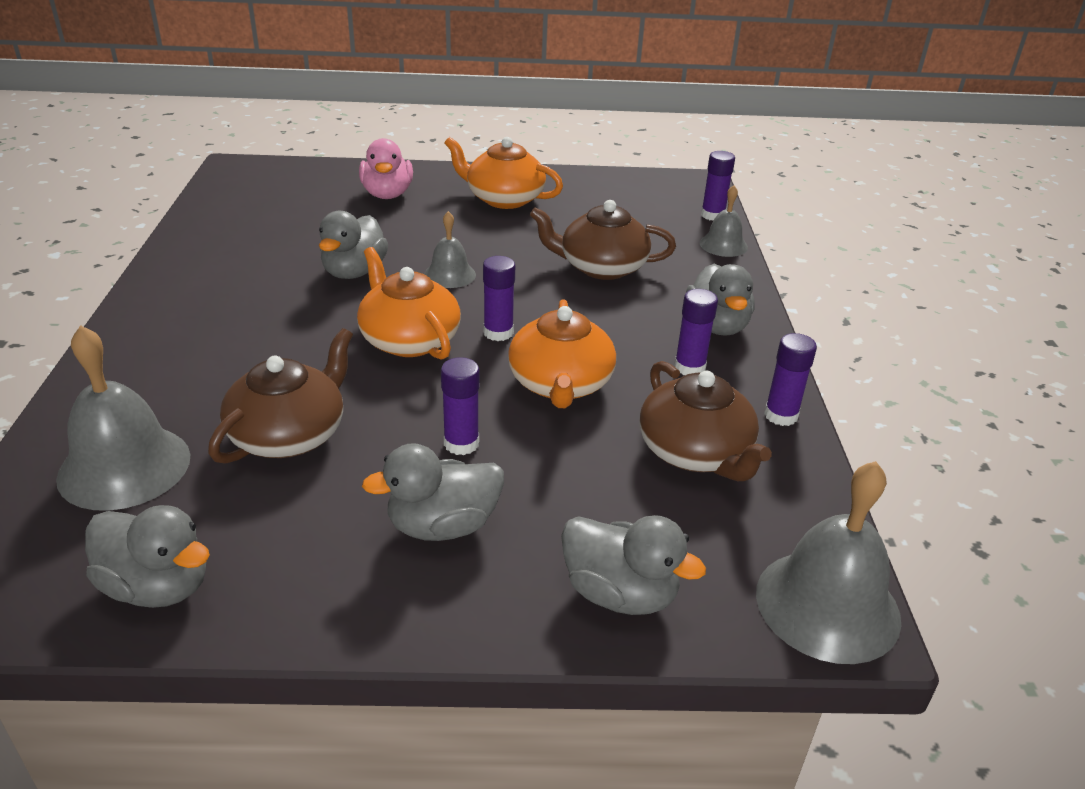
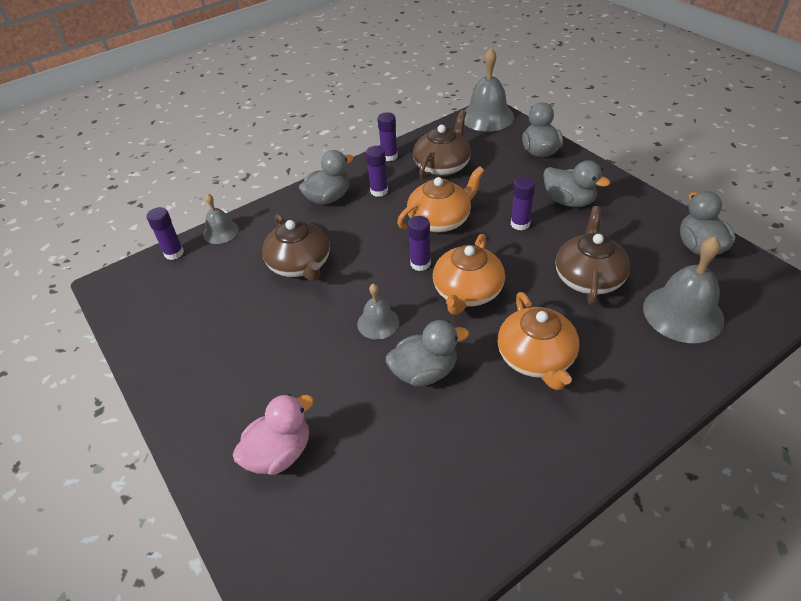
camera: 120 degrees left, 10 degrees up
brown teapot [208,328,353,464] -> brown teapot turned 105 degrees clockwise [556,206,630,305]
orange teapot [445,137,563,209] -> orange teapot moved to [498,292,579,390]

